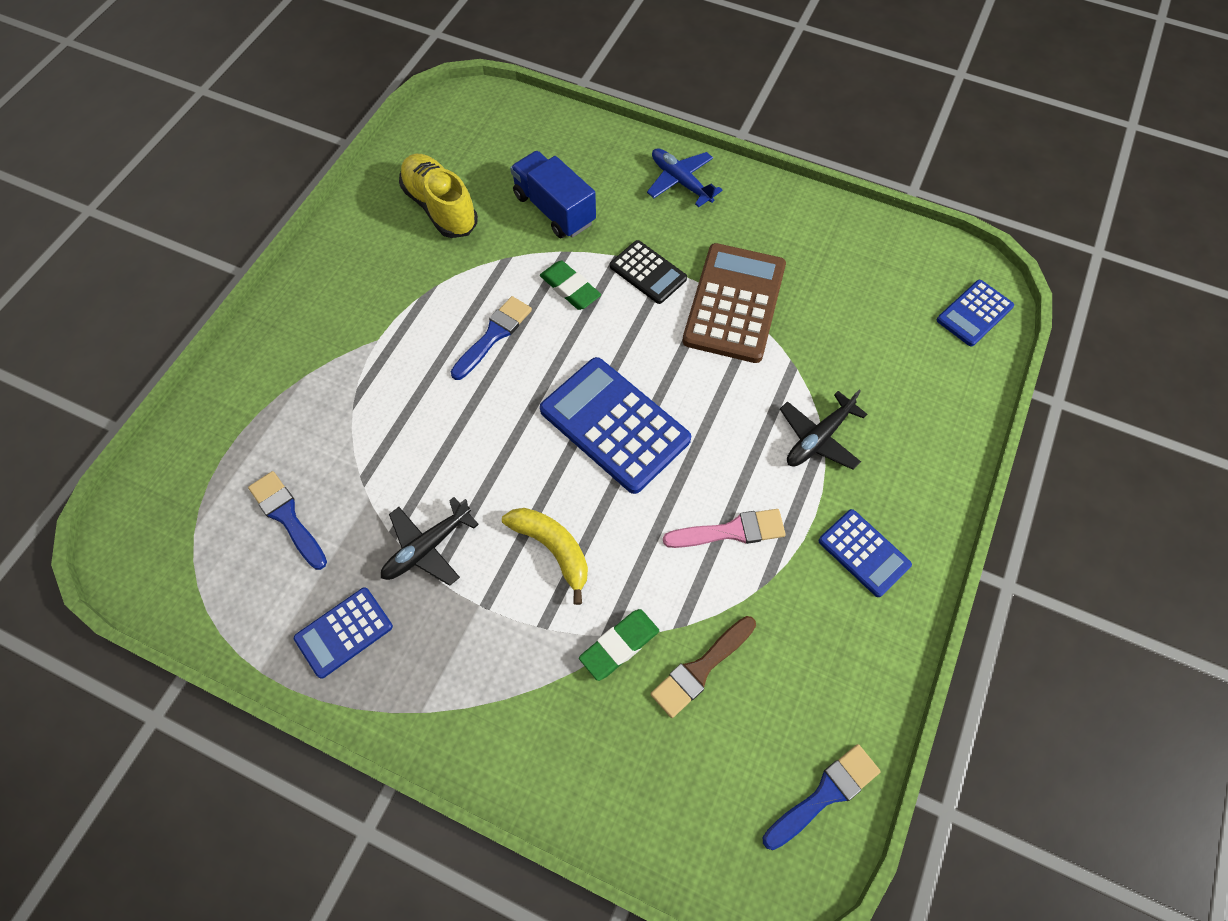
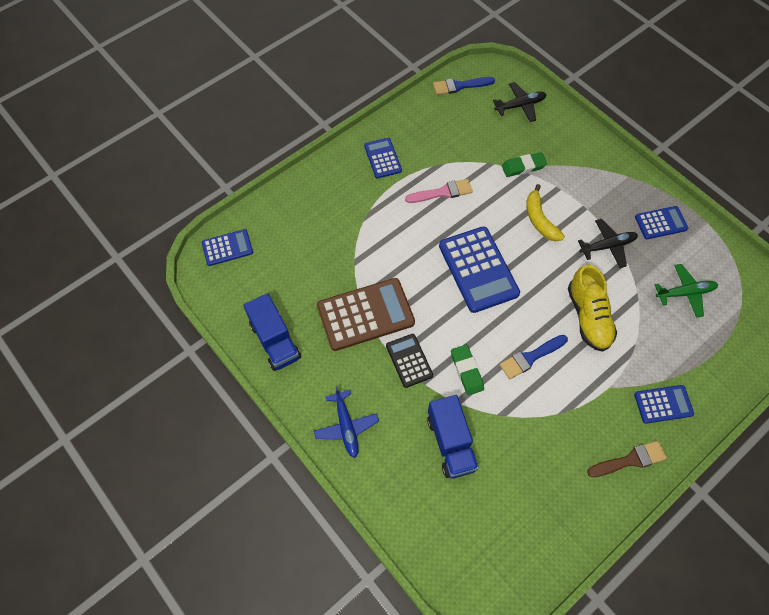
camera: 155 degrees left, 0 degrees up
blue brush [248,471,327,570] -> green plane [655,264,718,318]
yellow shoe [399,154,478,238] -> yellow shoe moved to [568,265,617,352]
brown brush [651,616,756,718] -> brown brush moved to [587,441,667,477]
pink brush [663,509,786,548] -> pink brush turned 150 degrees clockwise [405,179,473,203]
brown calculator [682,243,786,363] -> brown calculator turned 150 degrees counterclockwise [317,278,415,351]
black plane [780,389,867,470] -> black plane moved to [493,82,547,122]
none -> blue truck [243,293,301,371]
none -> blue calculator [634,385,694,424]

